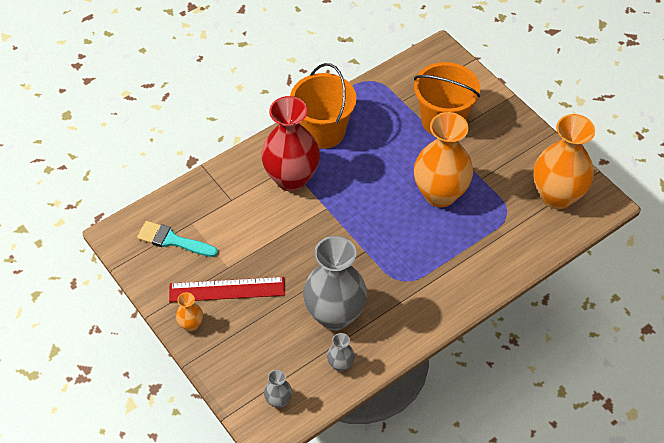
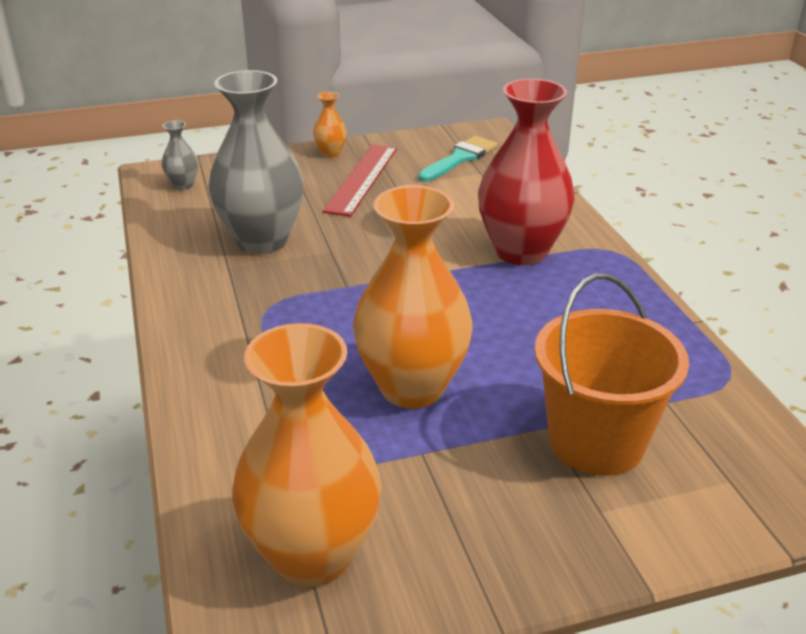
camera: 110 degrees right, 20 degrees down
orange bucket [290,63,357,149] -> none
grey vase [327,333,355,372] -> none

